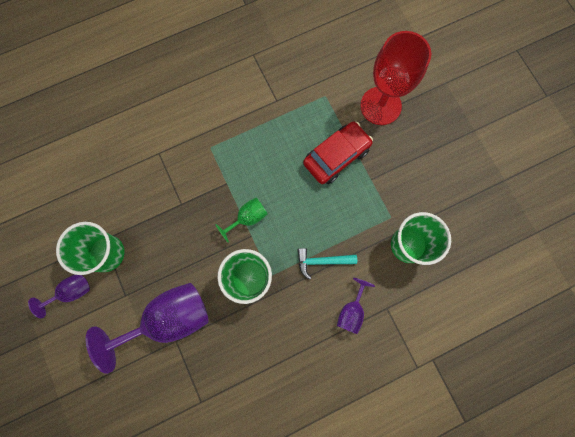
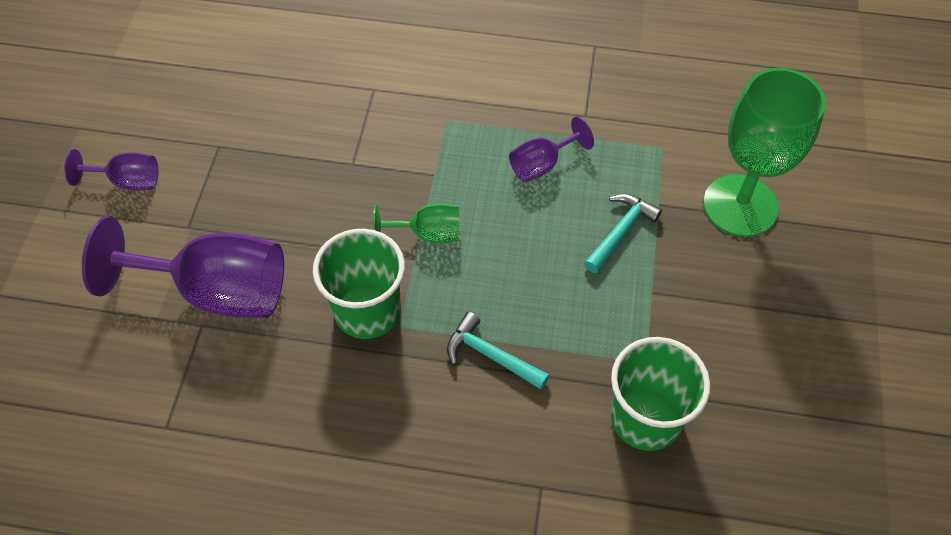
camera: 35 degrees right, 20 degrees down
green cup [56,222,125,275] -> none
red car [303,121,373,184] -> turquoise hammer [584,194,662,273]
purple goblet [337,278,375,334] -> purple goblet moved to [509,116,594,182]
red goblet [360,31,431,125] -> green goblet [703,68,826,237]

